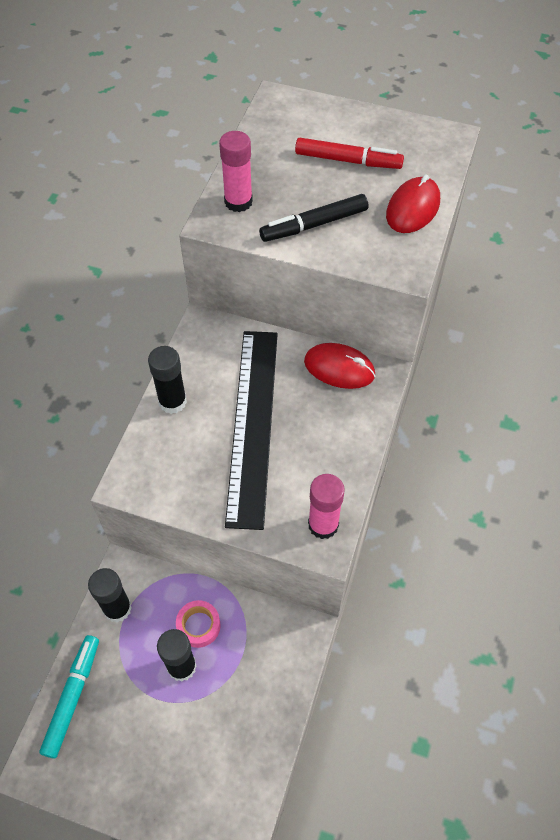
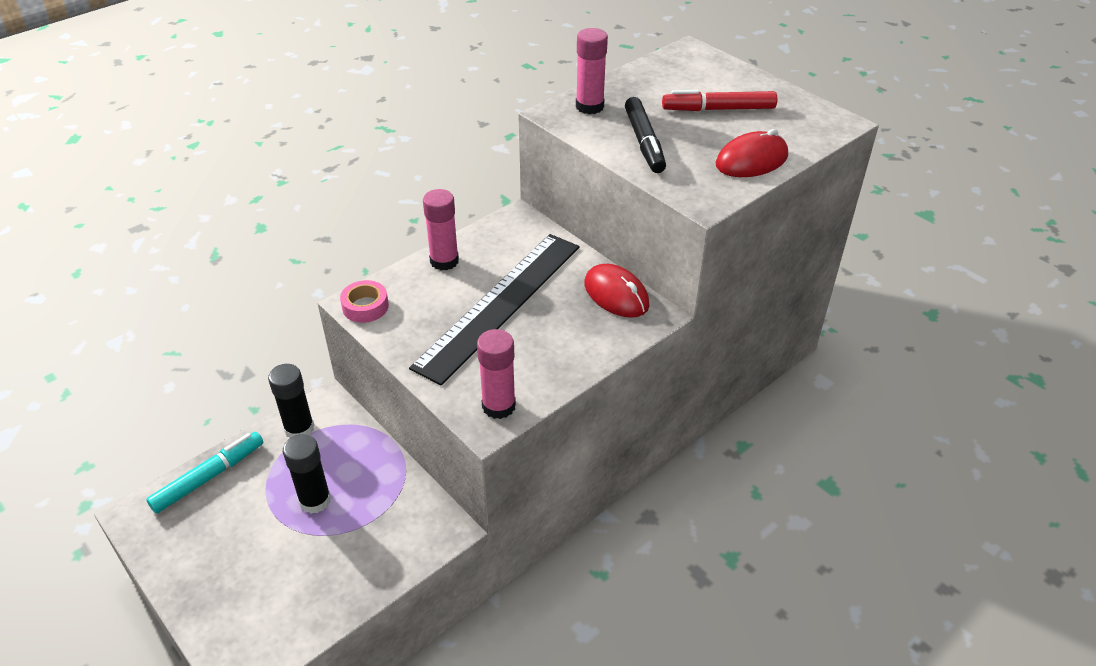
camera: 30 degrees right, 15 degrees down
black glue stick [148,346,187,414] -> pink glue stick [423,189,459,271]
pink tape [176,600,220,648] -> pink tape moved to [340,280,389,323]
black marker [259,194,368,242] -> black marker turned 105 degrees counterclockwise [625,97,666,173]
red marker [295,138,404,169] -> red marker turned 135 degrees clockwise [662,90,777,111]

